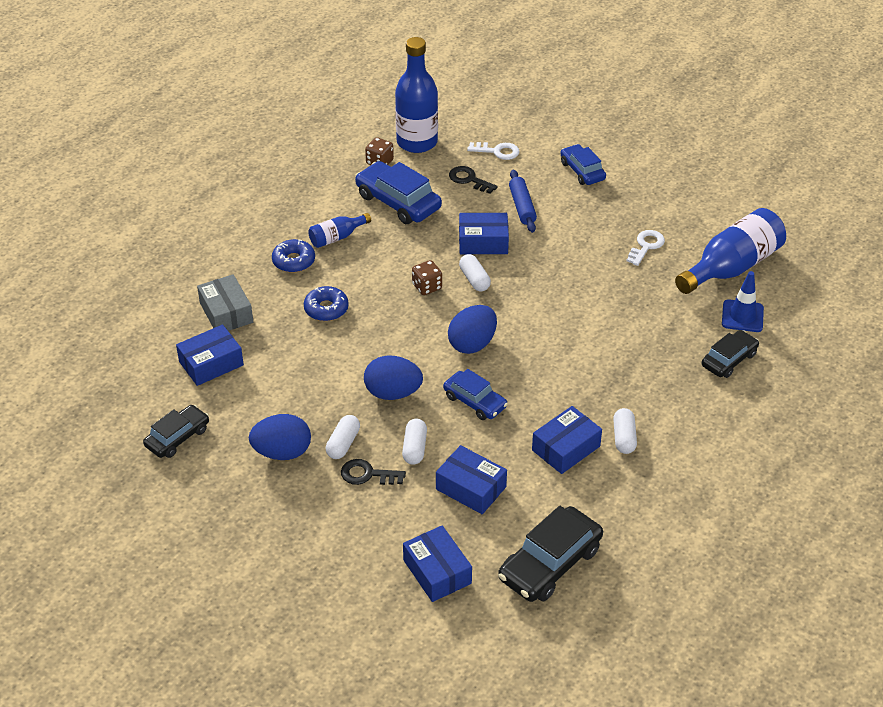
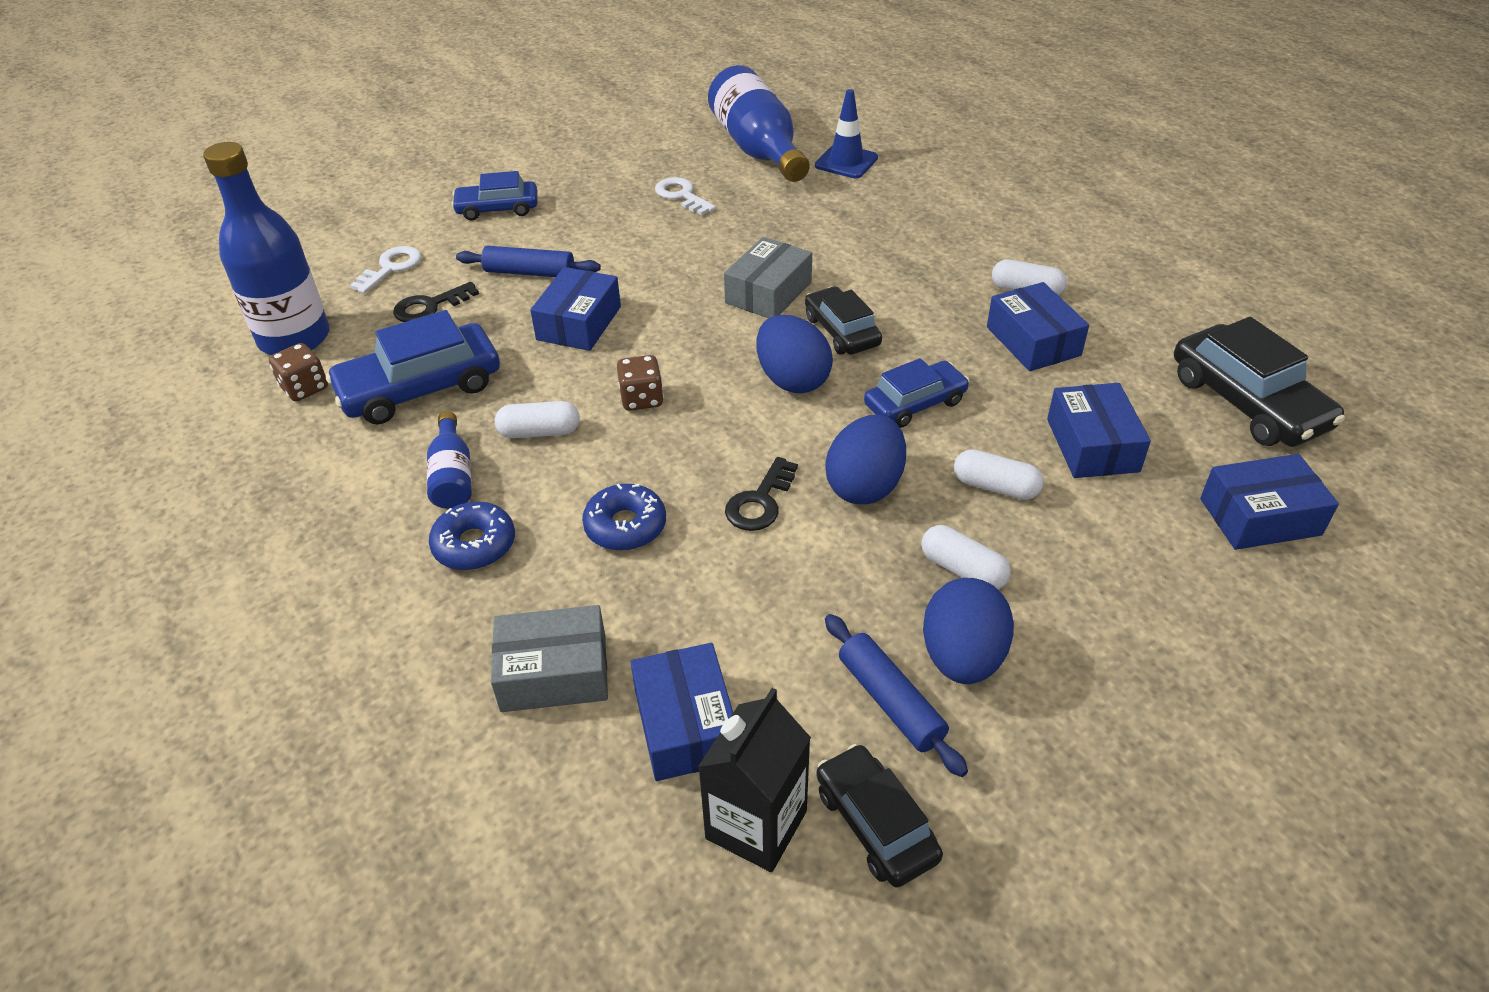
camera: 70 degrees left, 0 degrees up
black key [341,459,406,485] -> black key moved to [725,457,798,531]
blue box [436,445,507,514] -> blue box turned 60 degrees counterclockwise [1047,383,1151,478]
white capsule [459,254,491,291] -> white capsule moved to [495,401,580,438]
black car [702,330,759,378] -> black car moved to [805,286,882,355]
none -> black carton [698,688,811,872]
none -> grey box [724,237,812,318]
none -> blue rolling pin [825,614,968,777]

